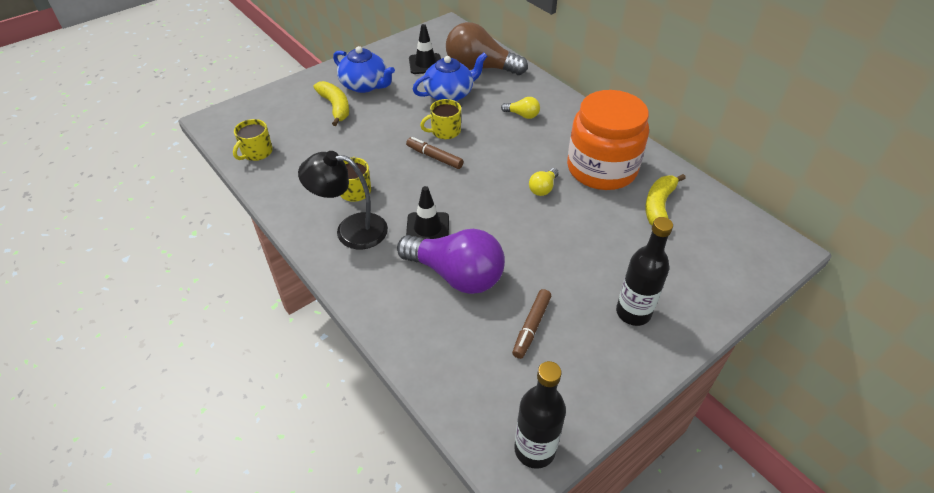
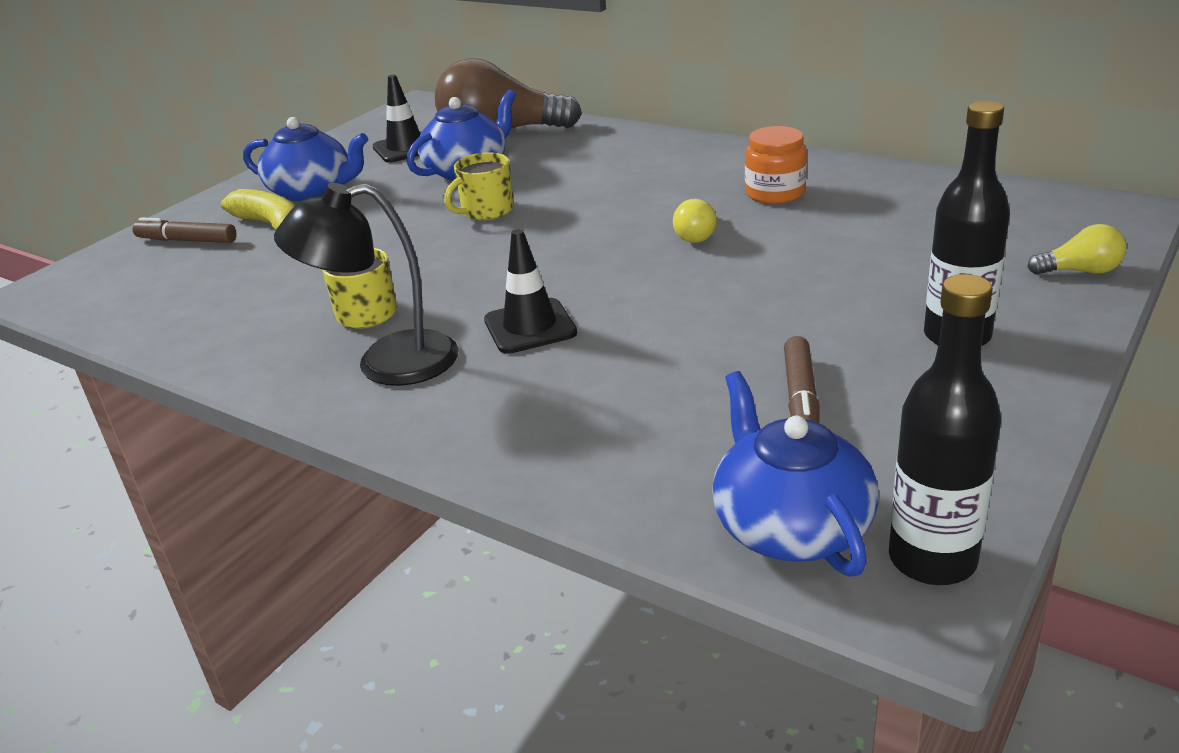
camera: 15 degrees left, 15 degrees down
yellow mug [233,119,273,161] -> none
purple light bulb [397,229,505,294] -> none
brown marker [406,137,464,169] -> brown marker moved to [132,217,236,243]
yellow light bulb [501,97,540,119] -> yellow light bulb moved to [1027,224,1126,275]
orange jar [567,90,649,190] -> orange jar [745,126,807,204], size x0.49
yellow banana [645,174,686,225] -> none
none -> blue teapot [712,371,878,577]

